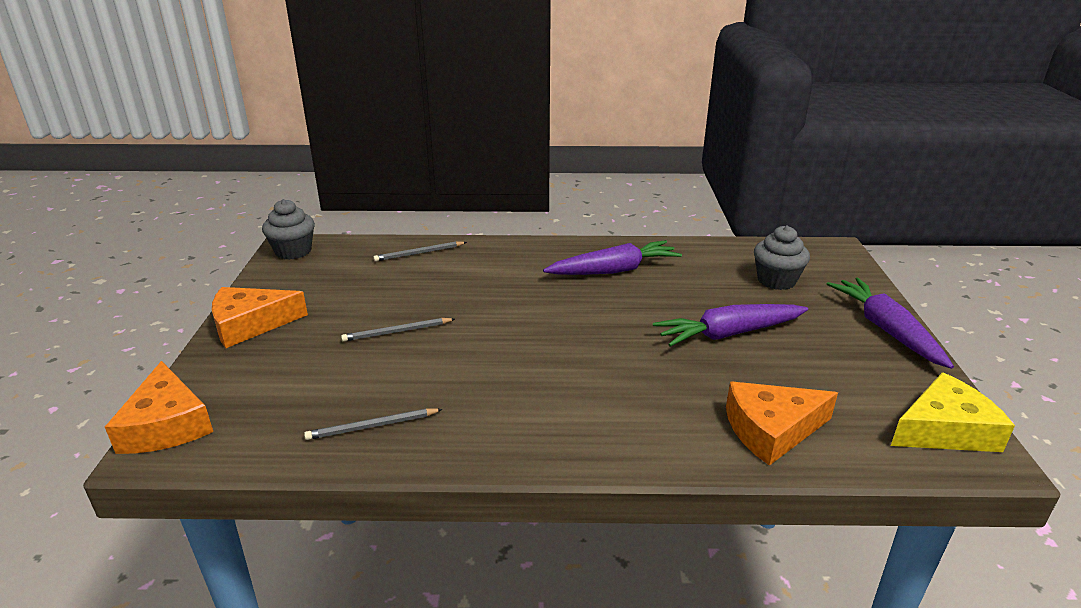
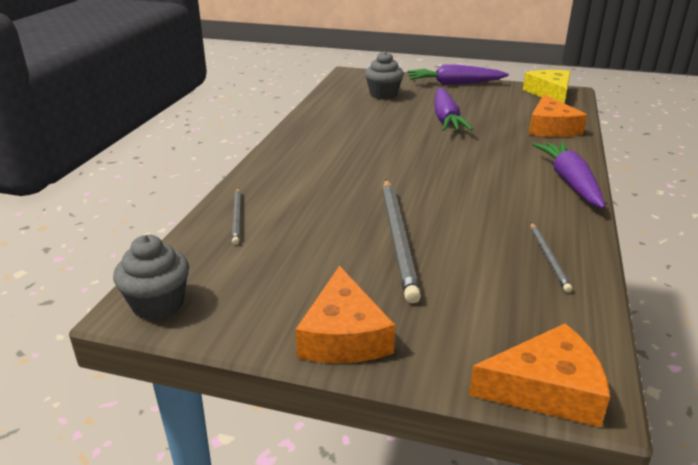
camera: 75 degrees left, 0 degrees up
grey pencil [341,318,455,342] -> grey pencil [382,180,421,303], size x1.93
purple carrot [543,240,682,275] -> purple carrot moved to [532,142,605,209]

